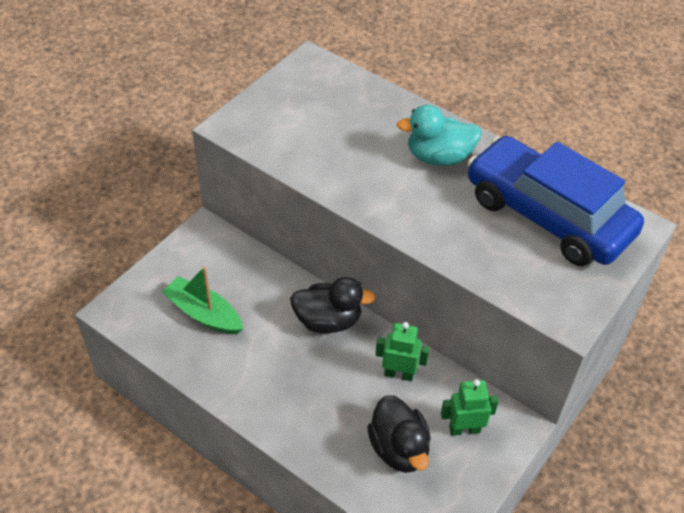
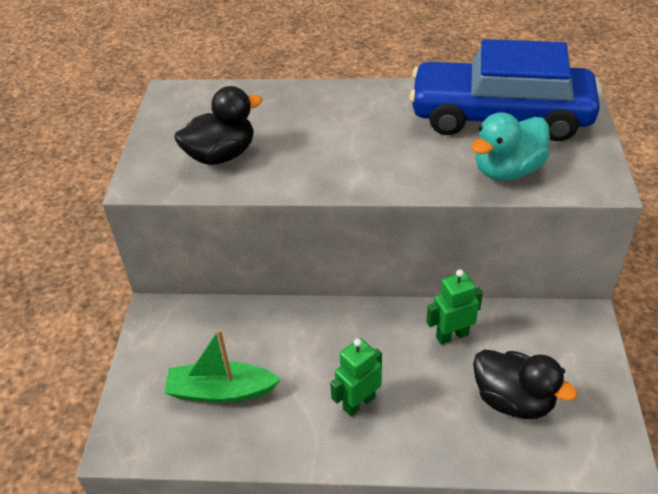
camera: 30 degrees left, 5 degrees down
black duck [290,277,376,334] -> black duck moved to [174,86,263,165]
turquoise duck [397,105,482,166] -> turquoise duck moved to [471,112,550,181]
green robot [441,379,499,436] -> green robot moved to [330,338,382,416]

